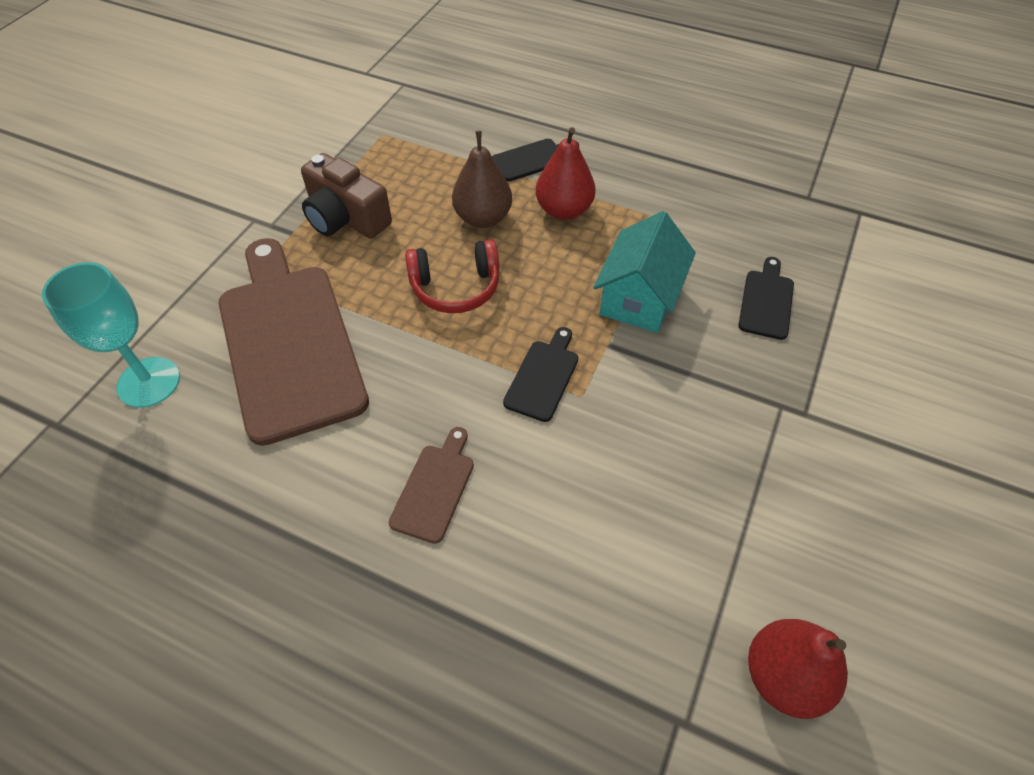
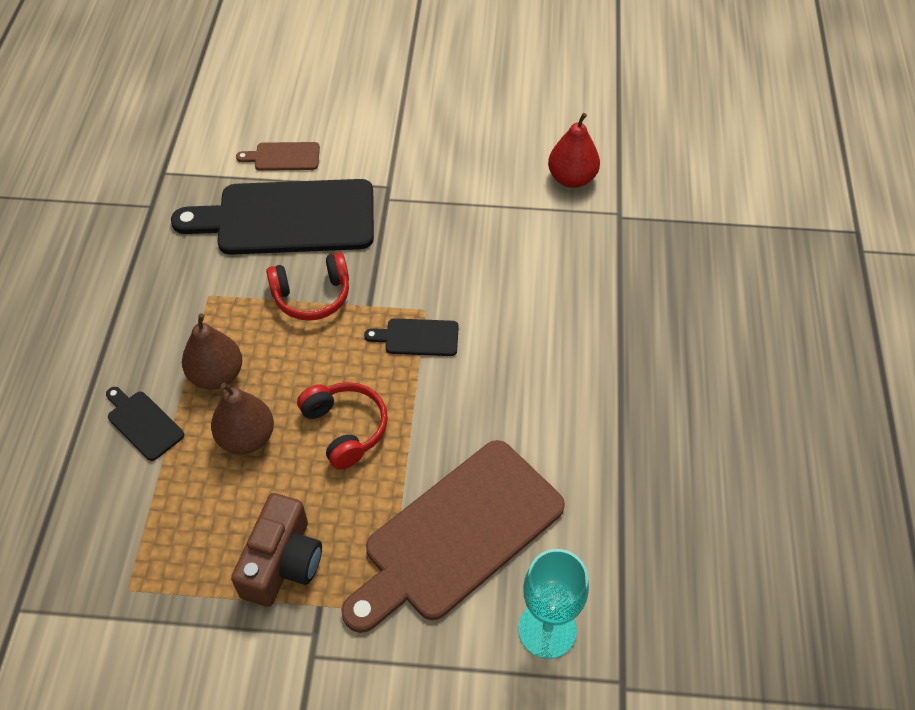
camera: 110 degrees left, 0 degrees up
brown cutting board [389,427,474,544] -> brown cutting board moved to [236,142,320,171]
red pear [536,127,595,220] -> brown pear [182,313,242,390]
turquoise house [593,211,696,333] -> red headphones [266,252,349,321]
black cutting board [738,257,794,340] -> black cutting board [171,179,374,255], size x2.32

